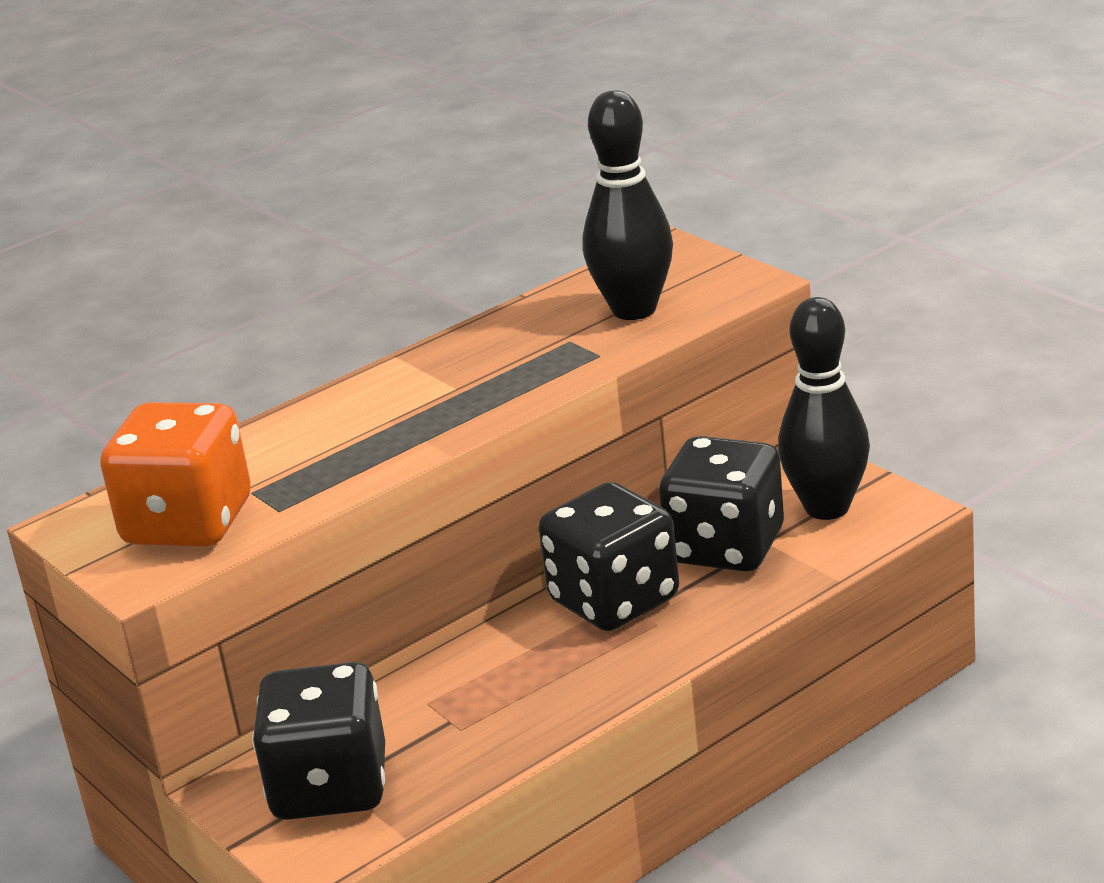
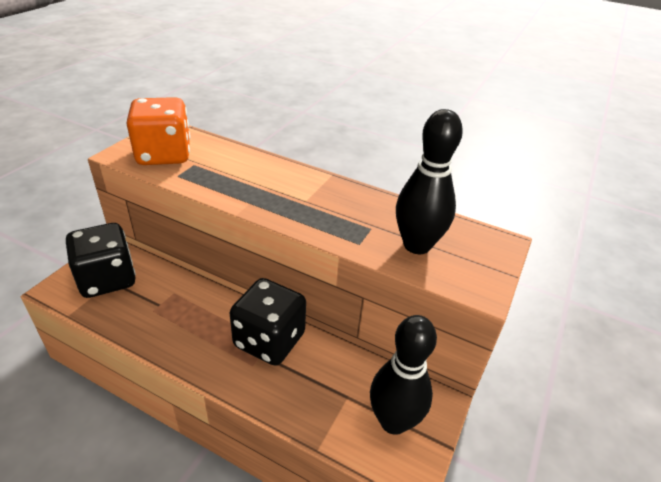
camera: 60 degrees right, 10 degrees up
black dice [659,436,784,572] -> none

